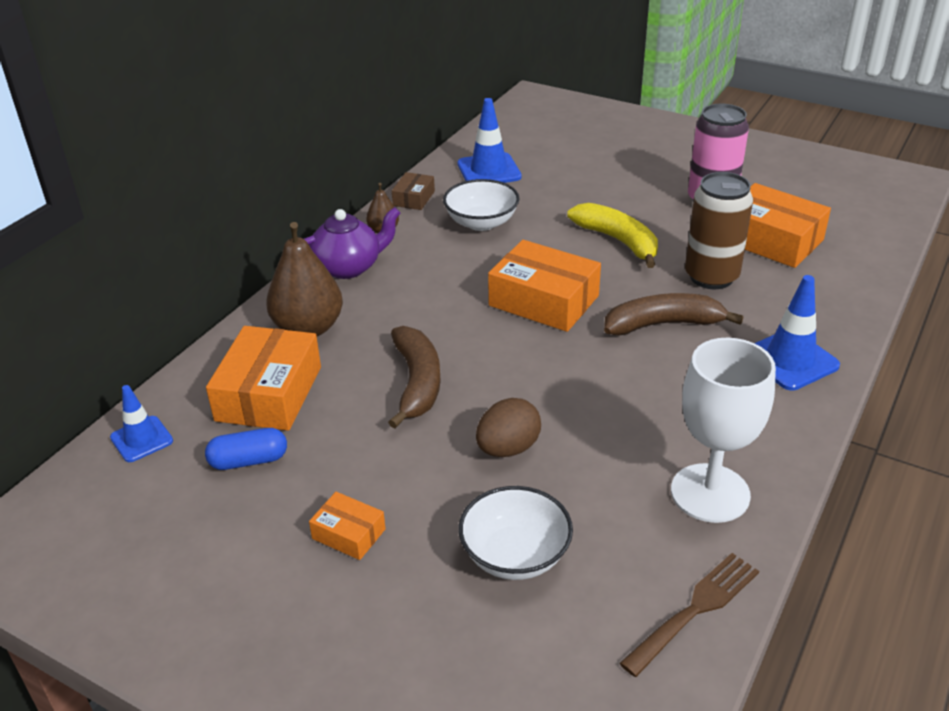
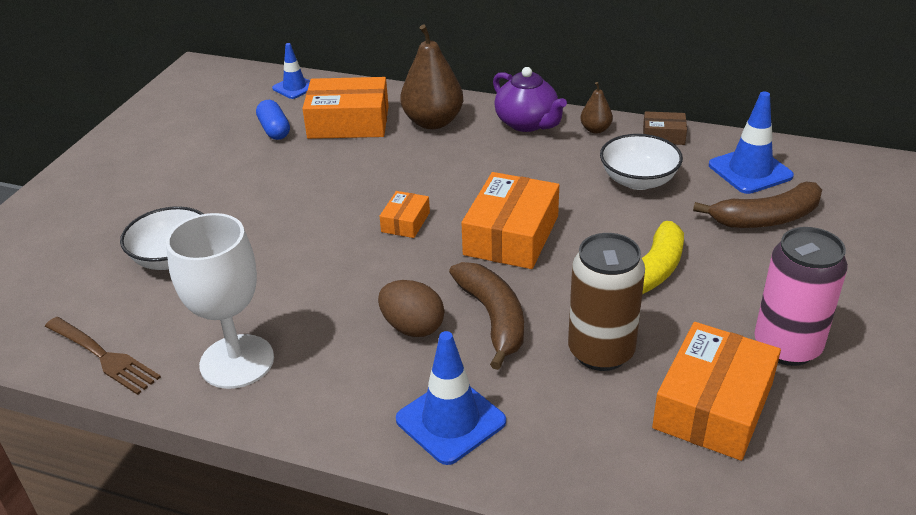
camera: 80 degrees right, 0 degrees up
orange box [309,492,386,560] -> orange box moved to [379,191,430,238]
brown banana [388,326,441,428] -> brown banana moved to [693,182,822,228]
brown egg [476,398,541,457] -> brown egg moved to [378,280,444,337]

